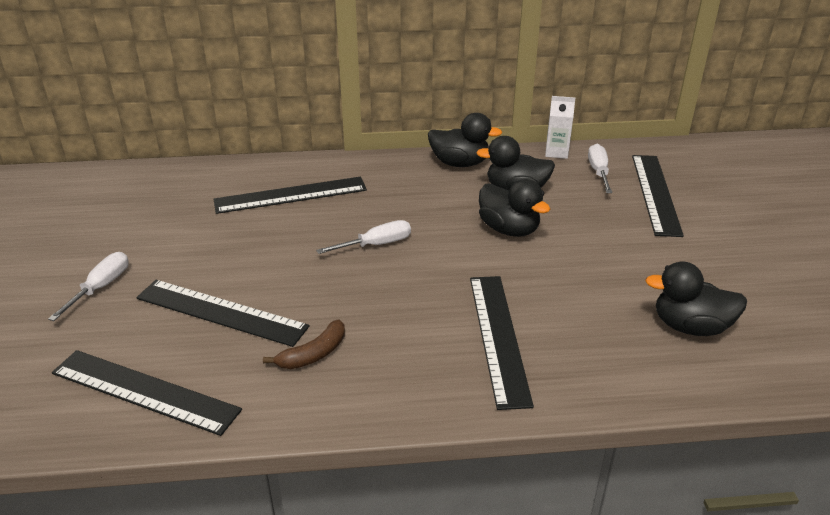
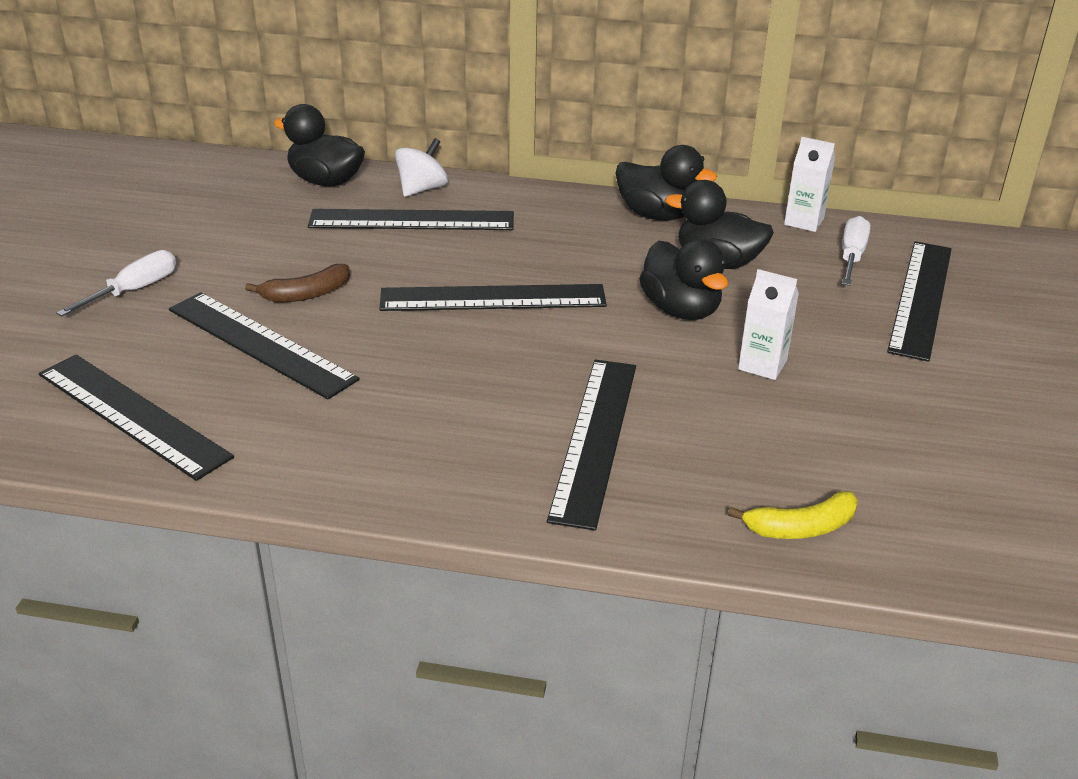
camera: 15 degrees right, 0 degrees up
brown banana [263,319,345,369] -> brown banana moved to [245,264,350,302]
white screwdriver [316,220,411,254] -> black ruler [380,284,607,311]
black duck [645,261,747,336] -> black duck moved to [274,104,365,187]
none -> white spinning top [395,138,448,197]
none -> yellow banana [728,491,858,539]
none -> white carton [738,269,799,380]

